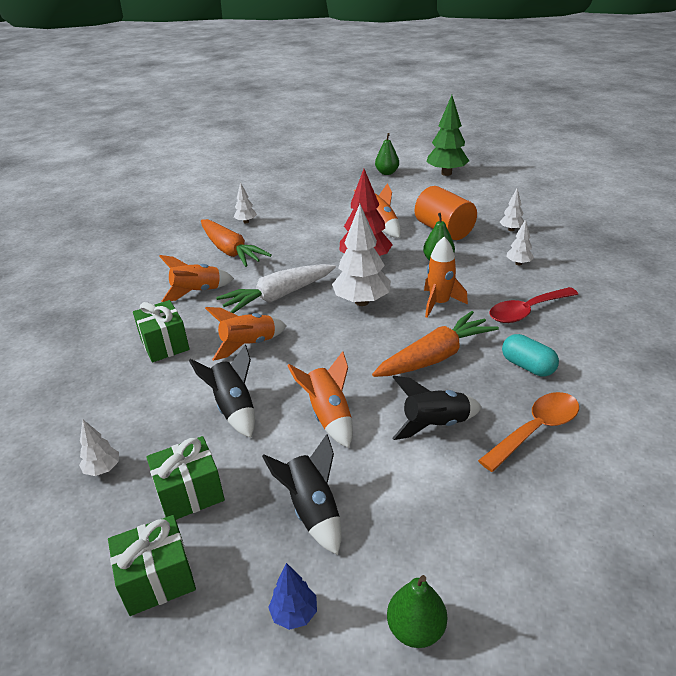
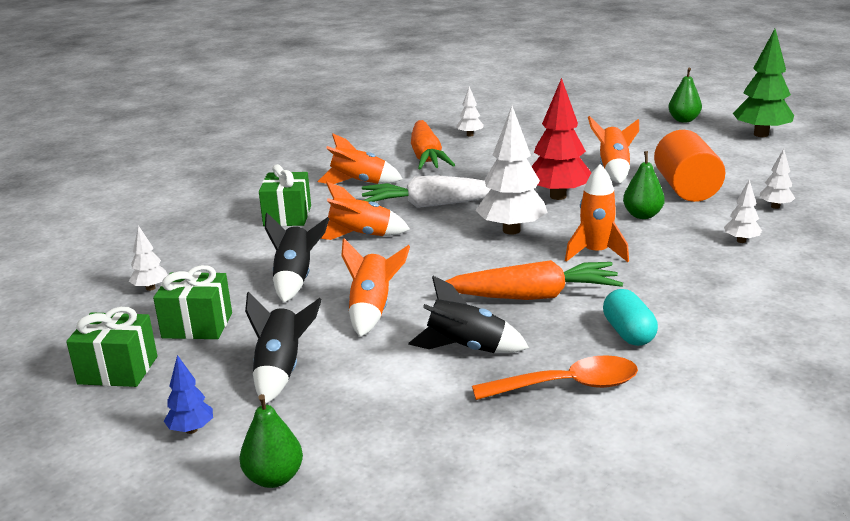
camera: 30 degrees right, 10 degrees down
red spoon [489,287,578,323] -> none

